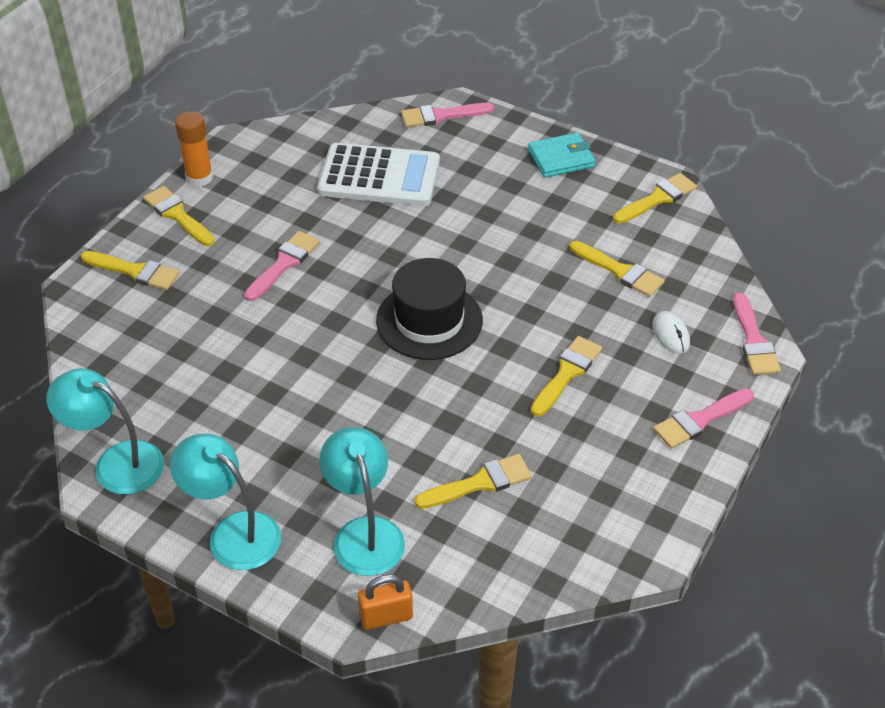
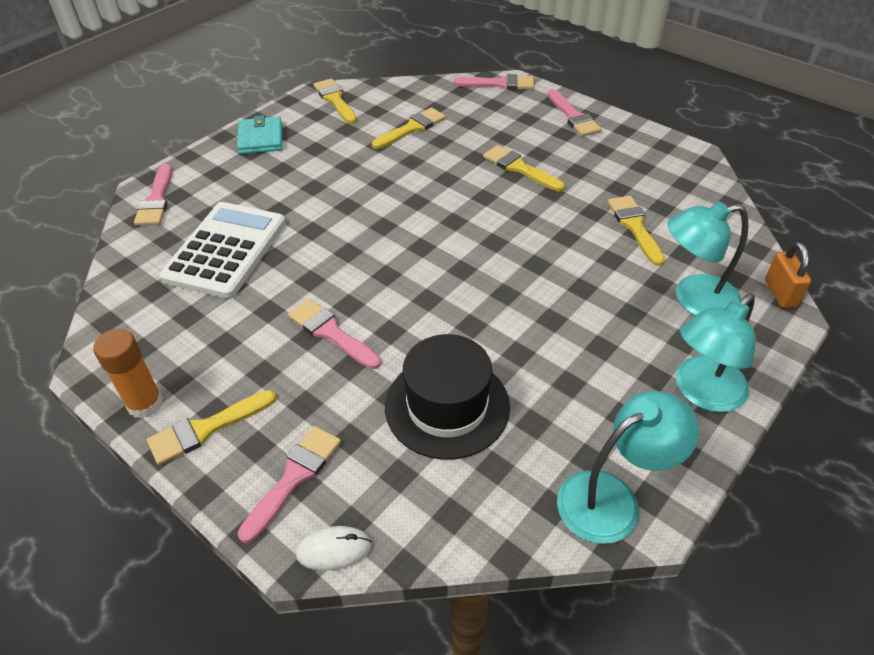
camera: 80 degrees left, 0 degrees up
turquoise lamp [46,368,164,495] -> turquoise lamp turned 150 degrees counterclockwise [557,391,699,544]
yellow brush [81,251,180,290] -> pink brush [238,426,341,543]
black hat [376,258,483,360] -> black hat moved to [385,334,510,460]
white mouse [652,311,690,354] -> white mouse moved to [296,526,372,571]

